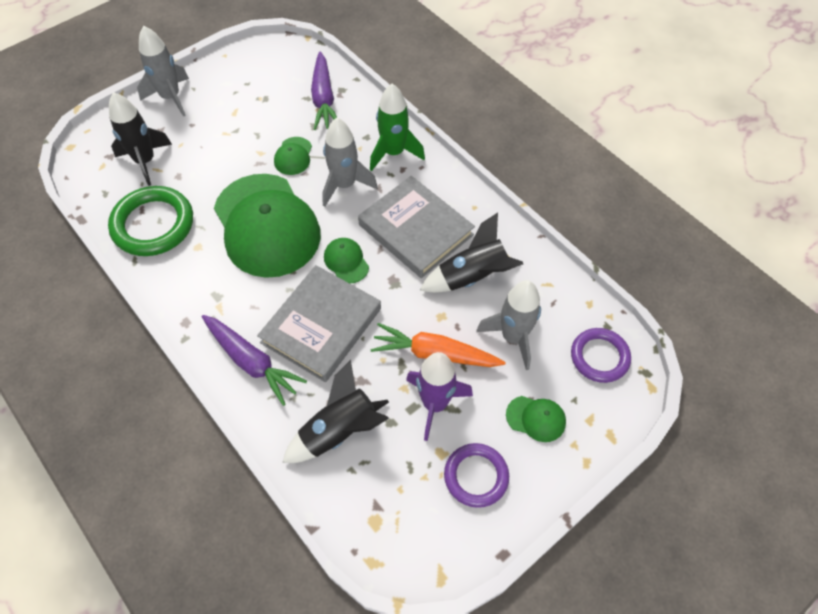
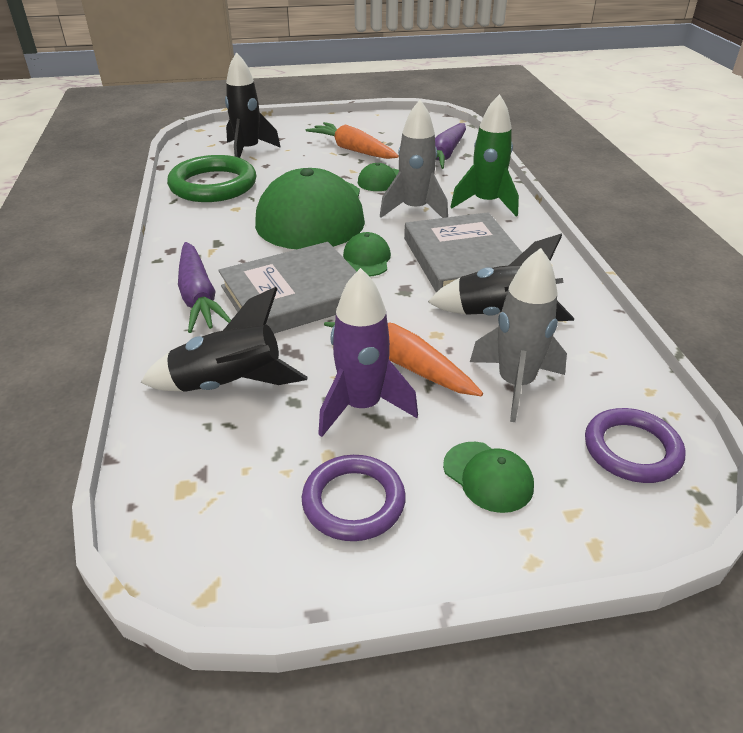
camera: 30 degrees right, 20 degrees down
grey rocket [137,26,189,117] -> none
none -> orange carrot [305,122,399,159]

